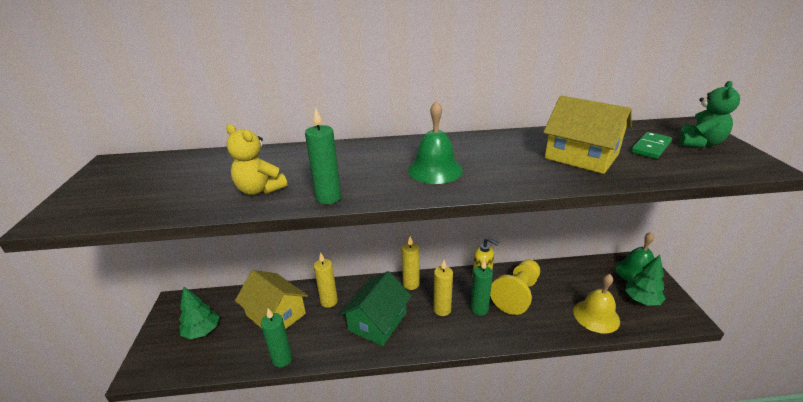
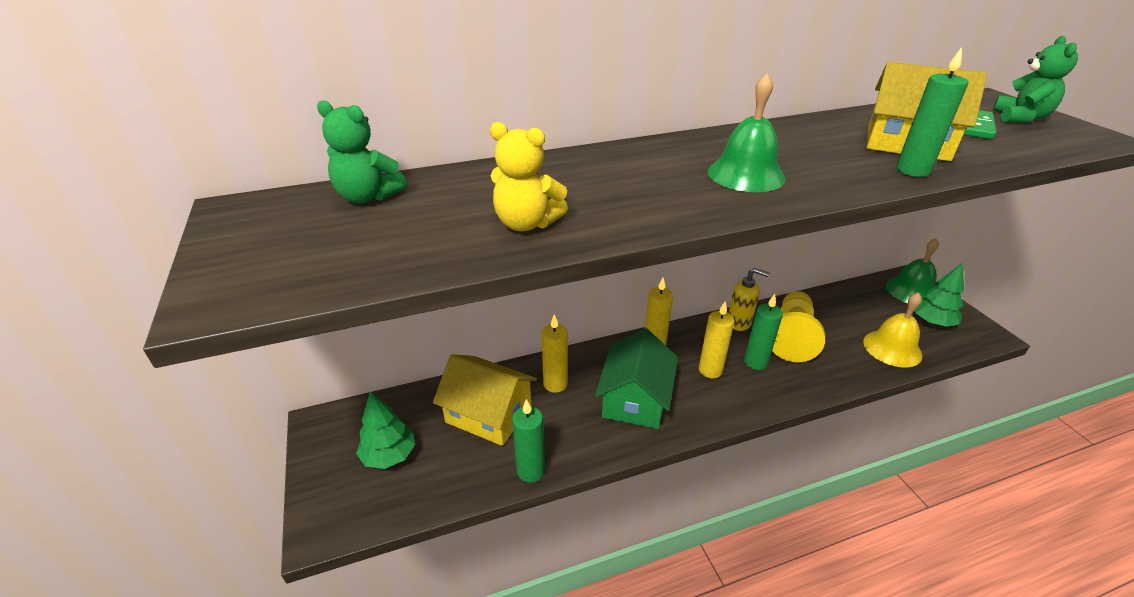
camera: 15 degrees left, 5 degrees up
green candle [305,107,341,204] -> green candle moved to [896,47,968,177]
none -> green teddy bear [317,100,407,203]

